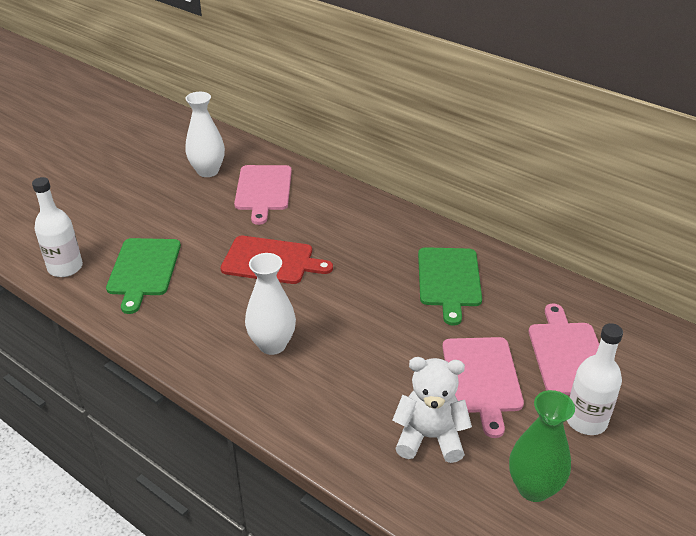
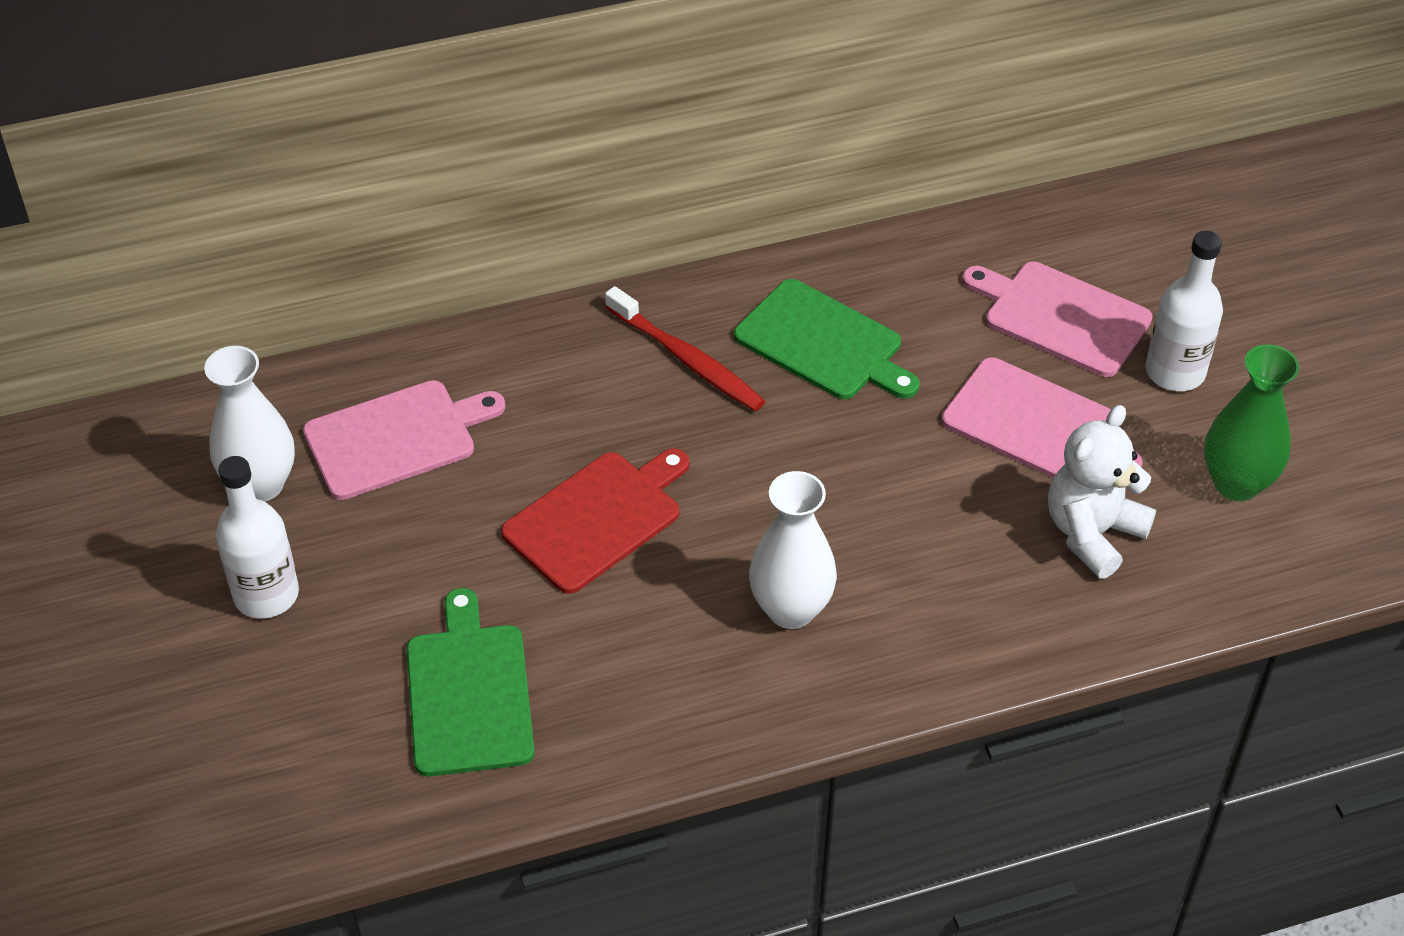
camera: 55 degrees left, 10 degrees up
white bottle [32,177,83,277] -> white bottle moved to [216,456,299,619]
green cutting board [106,238,181,314] -> green cutting board turned 135 degrees counterclockwise [407,588,535,776]
pink cutting board [234,165,292,225] -> pink cutting board turned 60 degrees counterclockwise [303,380,506,500]
none -> red toothbrush [605,286,765,411]

